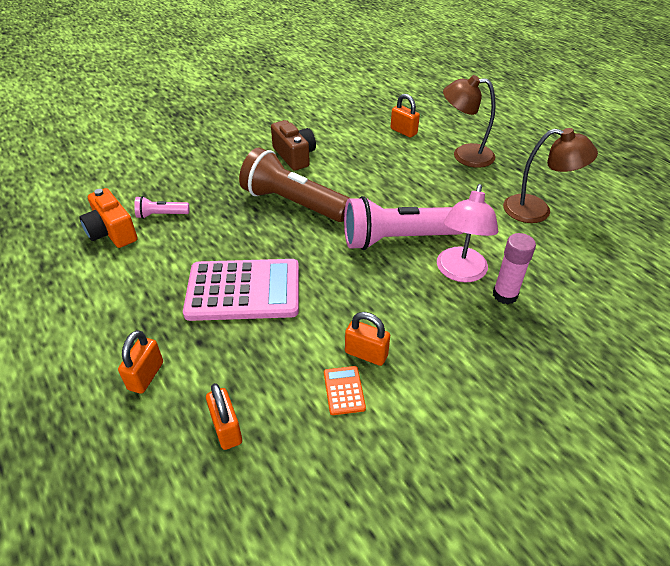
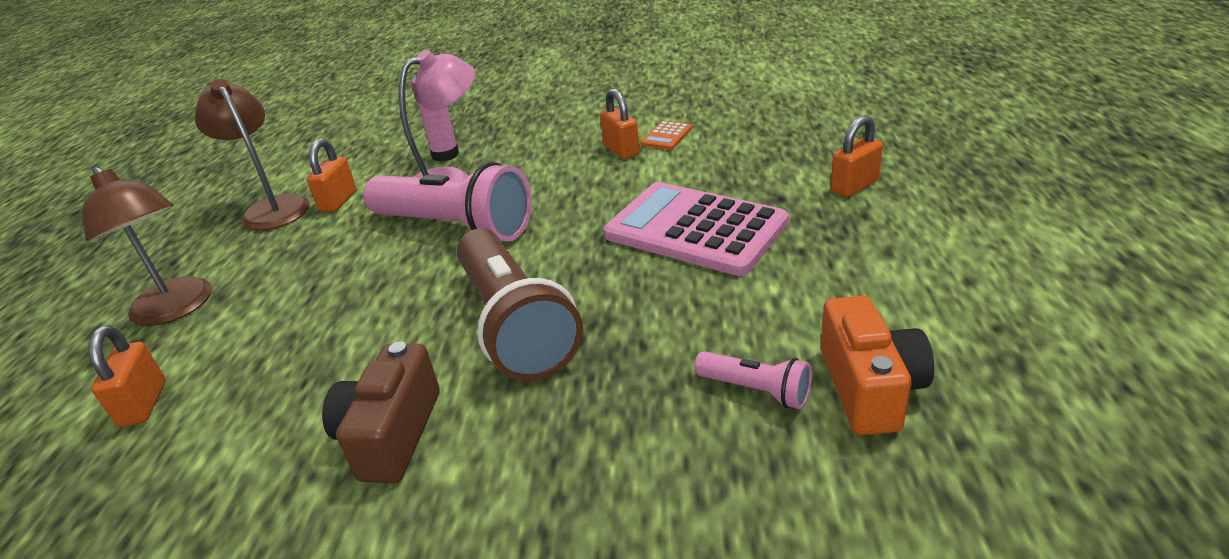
camera: 140 degrees left, 10 degrees down
orange padlock [206,383,242,450] -> orange padlock moved to [307,138,356,212]

